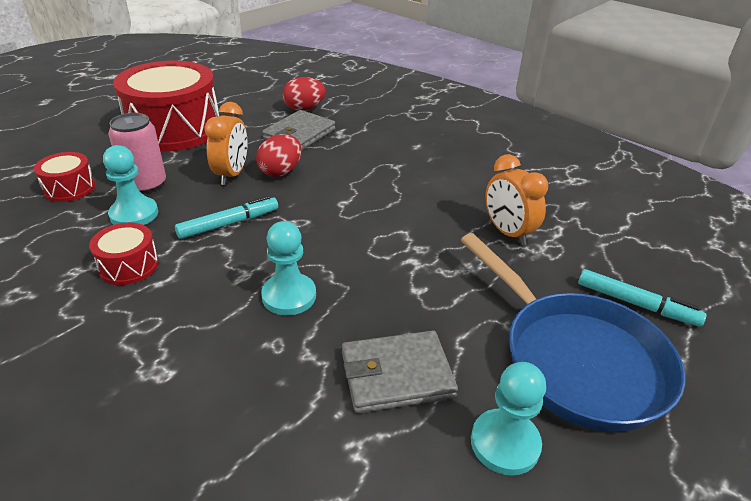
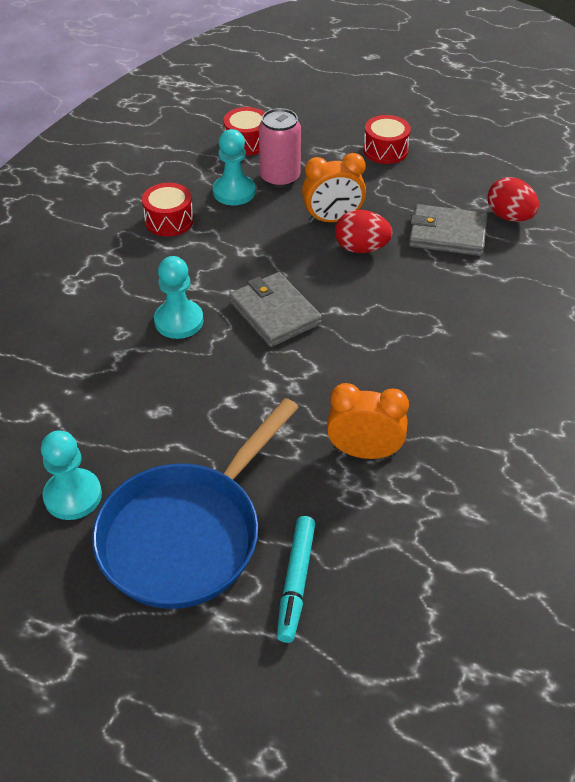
camera: 70 degrees right, 10 degrees up
red drum [113,61,219,151] -> red drum [363,115,411,164], size x0.45
turquoise marker [175,196,278,239] -> none
grey wallet [342,331,458,413] -> grey wallet moved to [229,272,322,347]
orange clock [486,154,548,246] -> orange clock turned 60 degrees clockwise [327,383,409,459]

